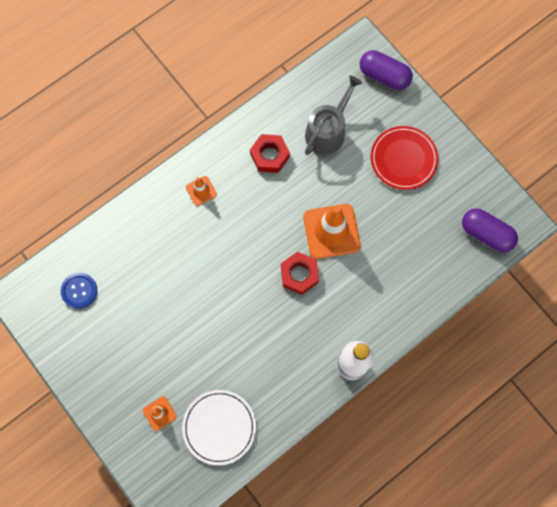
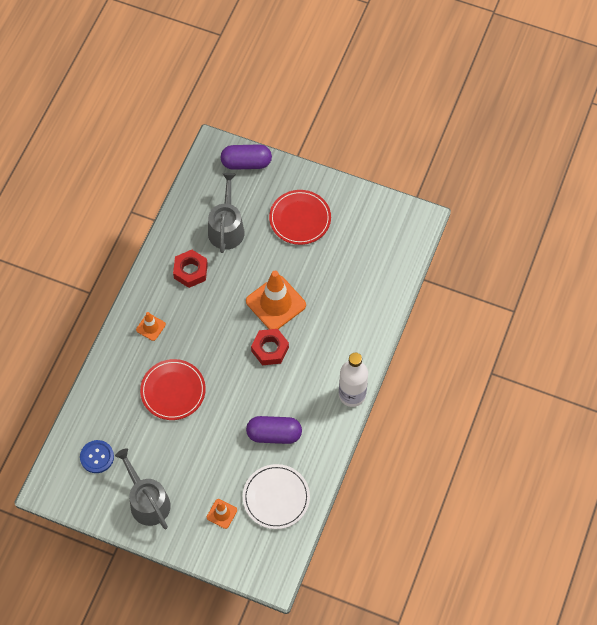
camera: 30 degrees left, 10 degrees down
purple capsule [462,208,518,252] -> purple capsule moved to [246,416,302,444]
none -> grey watering can [115,448,171,529]
none -> red plate [140,359,206,420]

